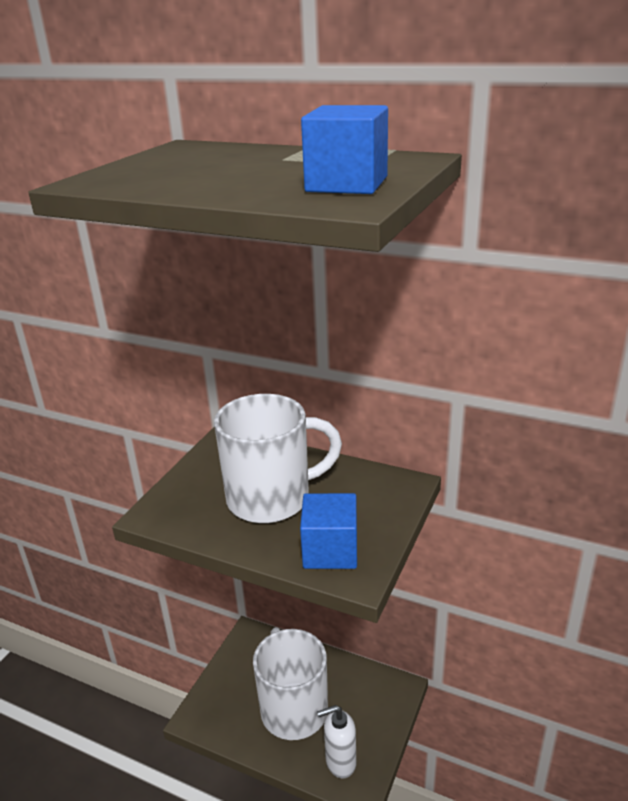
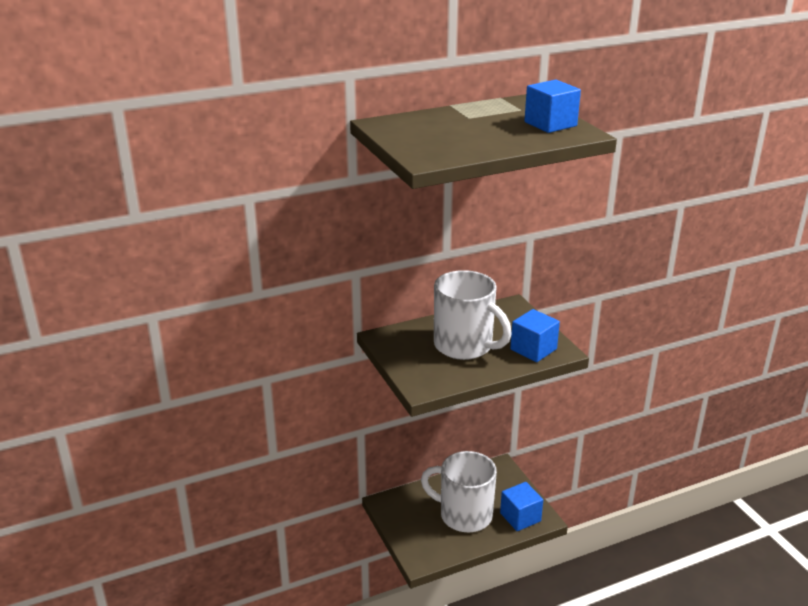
camera: 50 degrees left, 0 degrees up
white mug [214,394,342,523] -> white mug turned 105 degrees clockwise [434,270,512,360]
white soap dispenser [317,705,356,778] -> blue cube [500,482,543,531]

